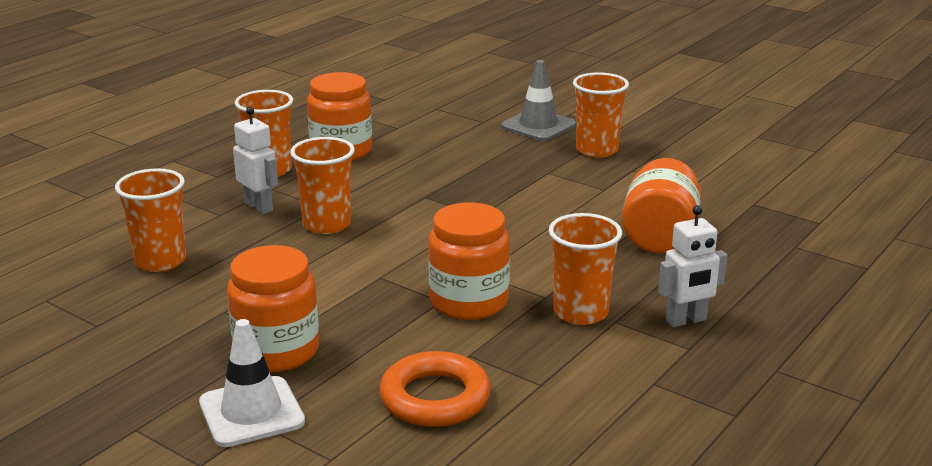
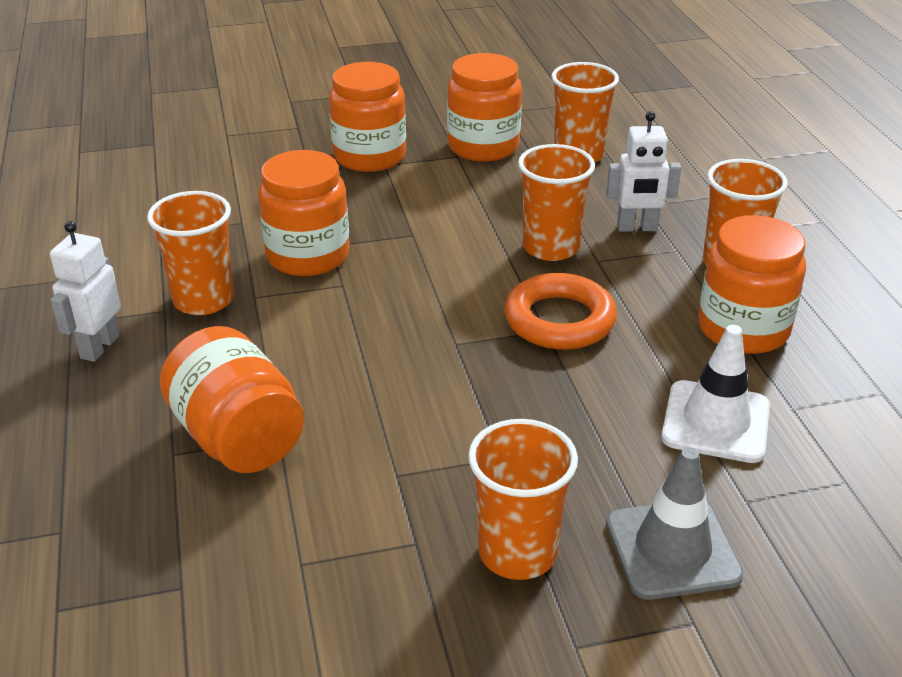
camera: 130 degrees right, 10 degrees up
white traffic cone [199,319,305,447] -> white traffic cone moved to [661,325,770,463]
orange ring [379,351,491,427] -> orange ring moved to [505,273,617,350]
none -> orange jar [447,53,522,162]

